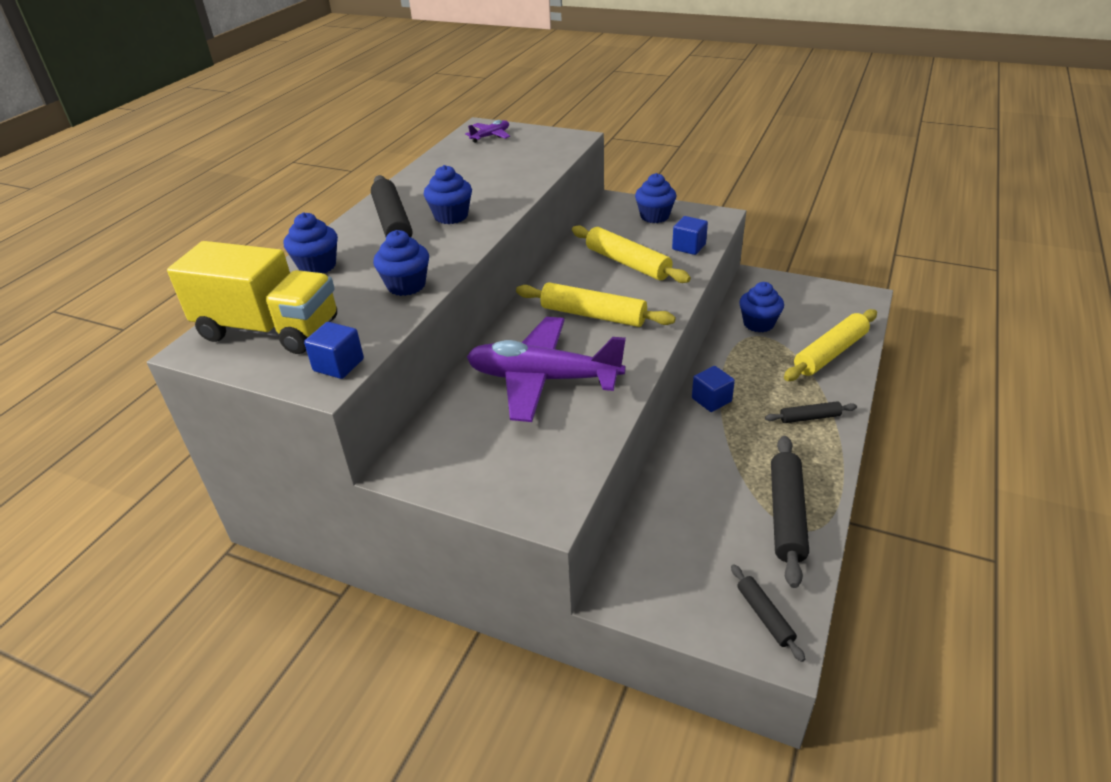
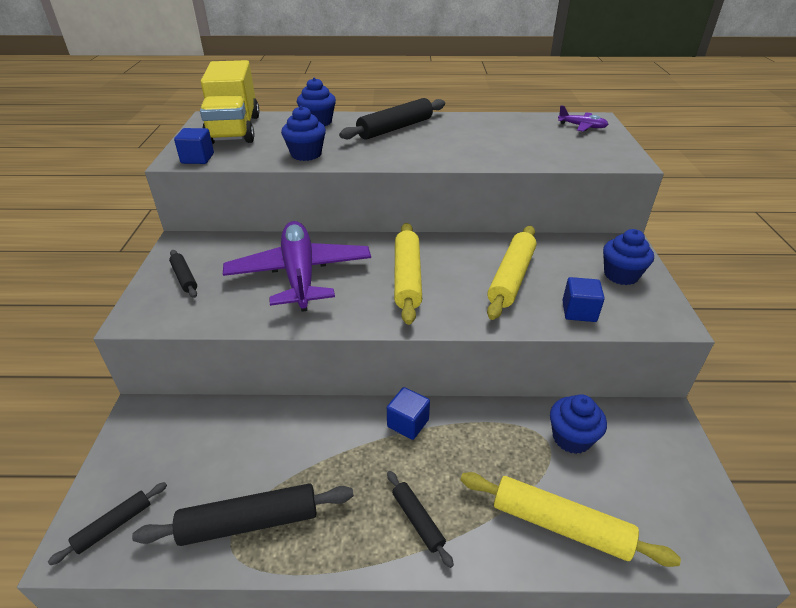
camera: 65 degrees right, 0 degrees up
blue cupcake [424,165,472,224] -> none
none -> black rolling pin [169,250,197,298]

